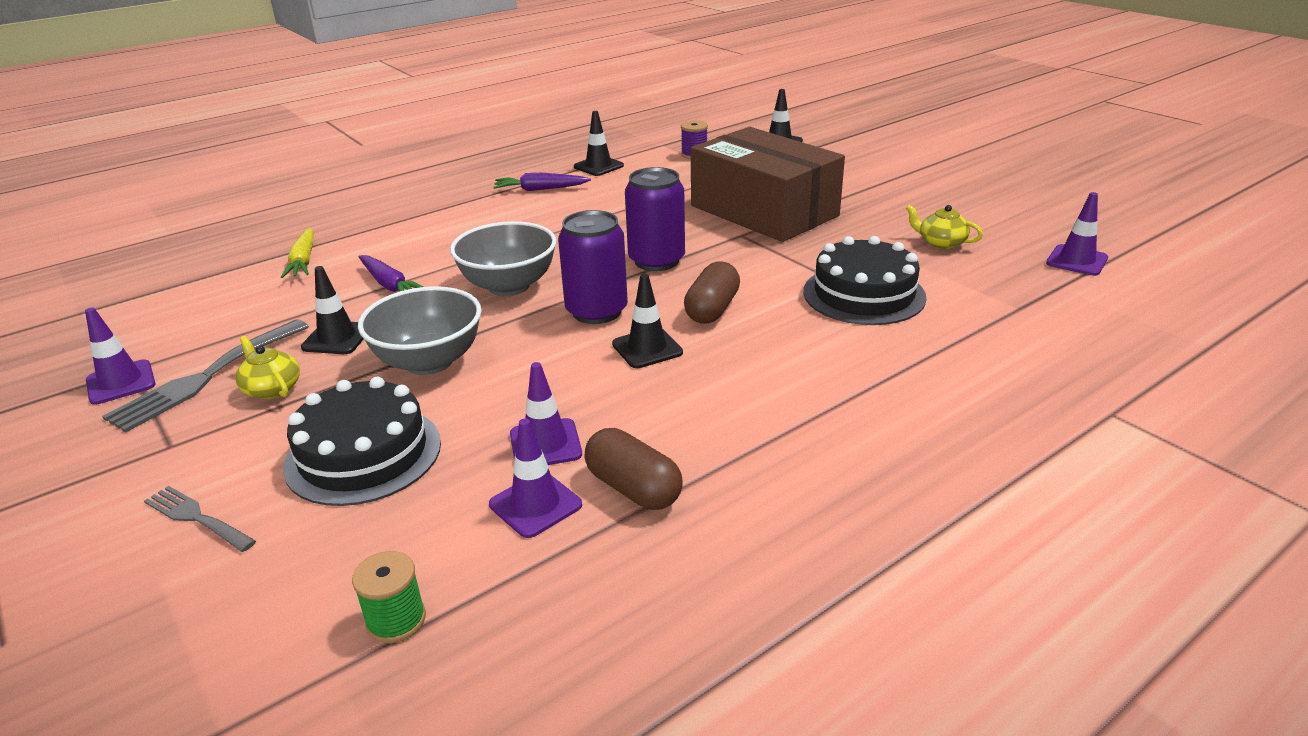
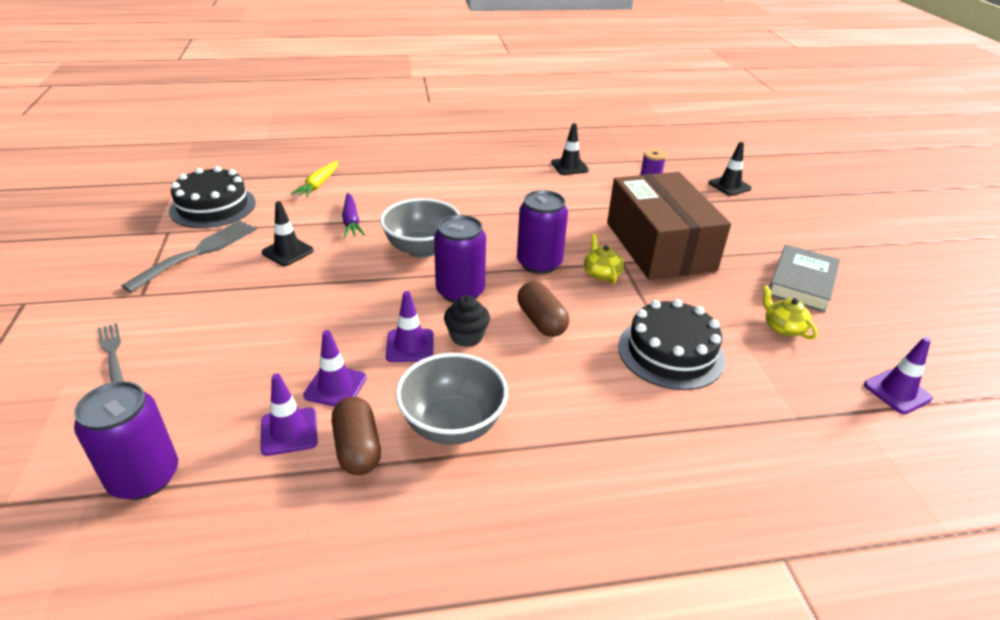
camera: 25 degrees right, 5 degrees up
purple traffic cone [85,308,156,405] -> purple traffic cone moved to [386,291,434,362]
grey fork [102,319,309,433] -> grey fork turned 150 degrees clockwise [121,220,257,293]
yellow teapot [235,336,300,399] -> yellow teapot moved to [584,234,624,284]
black cake [283,377,441,506] -> black cake moved to [169,166,256,228]
green spool [352,551,426,643] -> purple can [74,381,178,500]
grey bowl [358,286,482,375] -> grey bowl moved to [396,353,508,445]
purple carrot [493,173,591,191] -> none
black traffic cone [612,274,683,368] -> black cupcake [444,295,490,347]
brown capsule [684,262,740,324] -> brown capsule turned 75 degrees counterclockwise [518,281,569,337]
none -> grey book [769,245,840,312]

